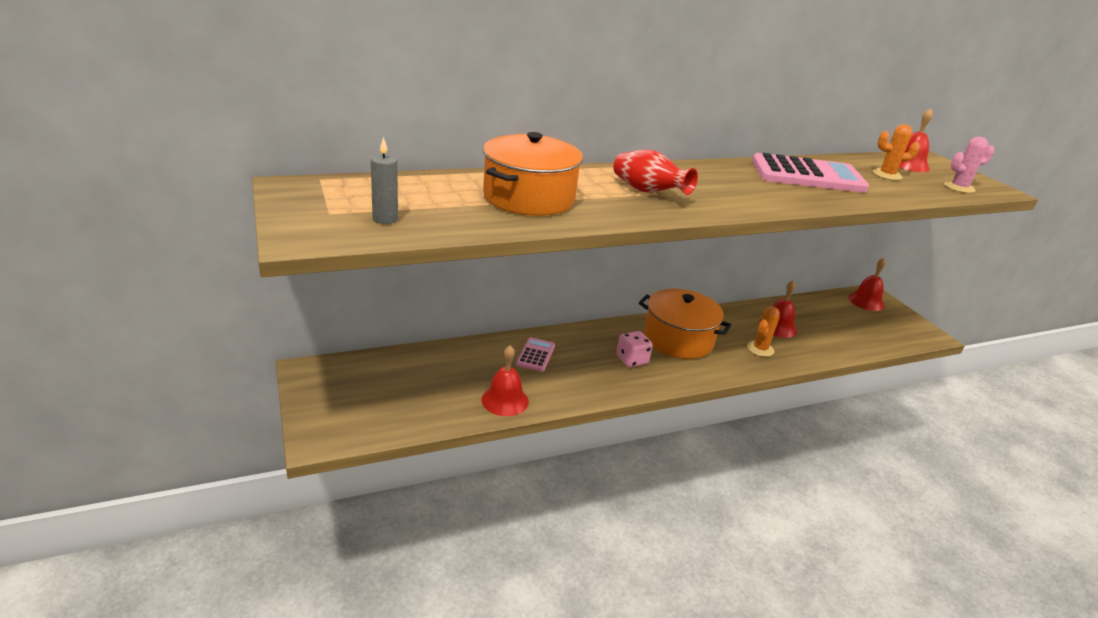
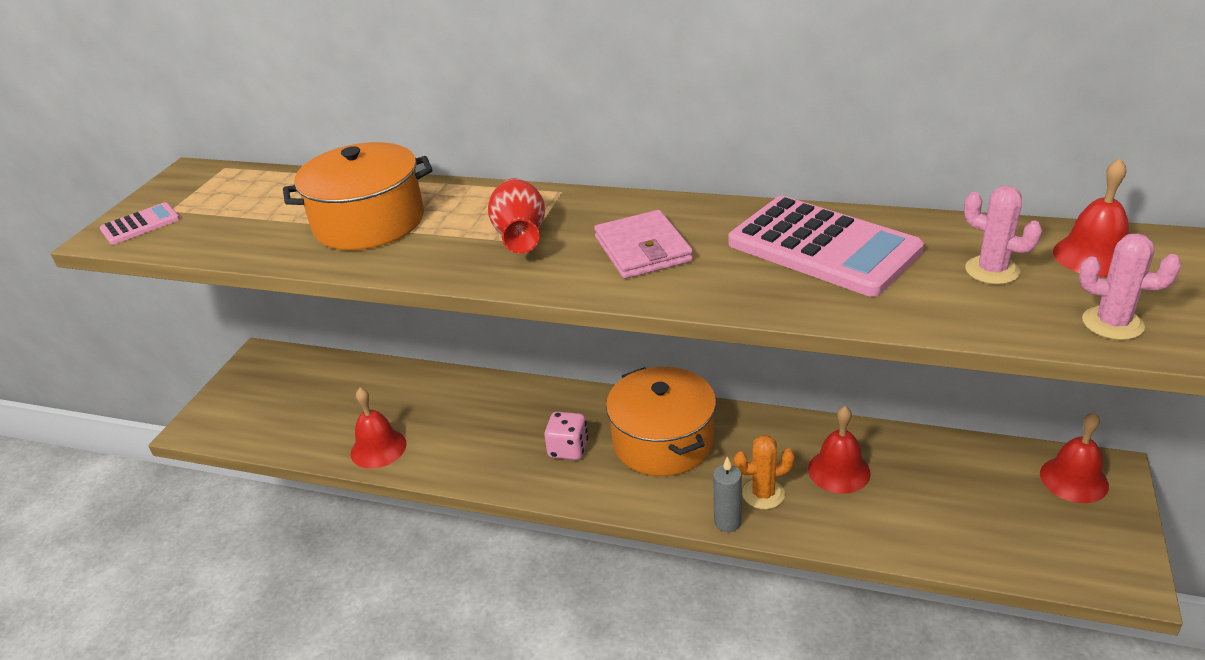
camera: 45 degrees right, 5 degrees up
grey candle [371,137,398,224] -> grey candle moved to [713,457,742,532]
pink calculator [516,337,555,372] -> pink calculator moved to [100,202,180,245]
orange cactus [873,124,920,180] -> pink cactus [964,186,1042,284]
none -> pink wallet [594,210,693,279]

